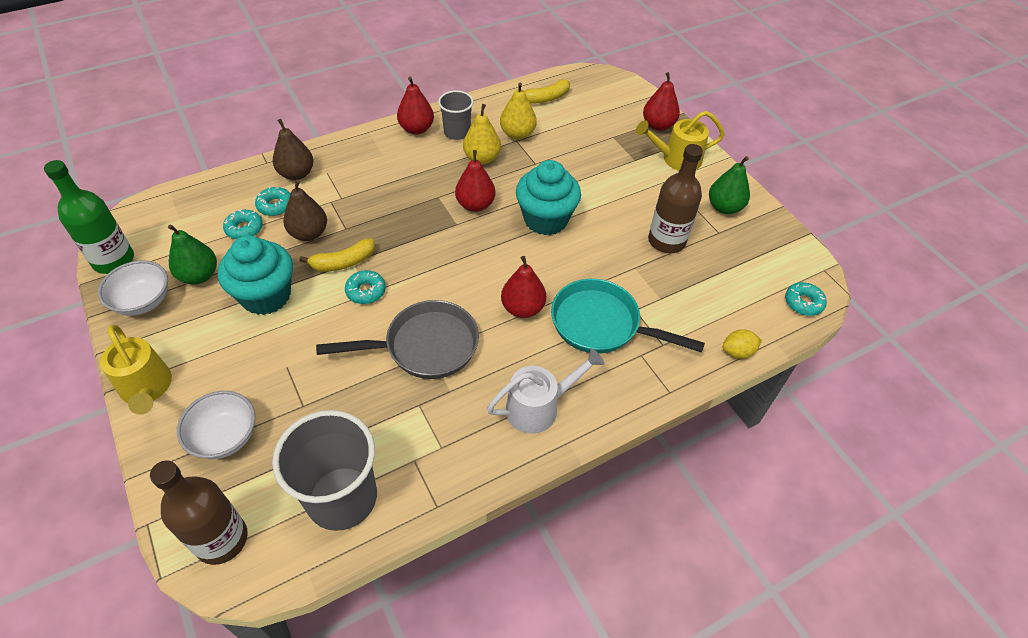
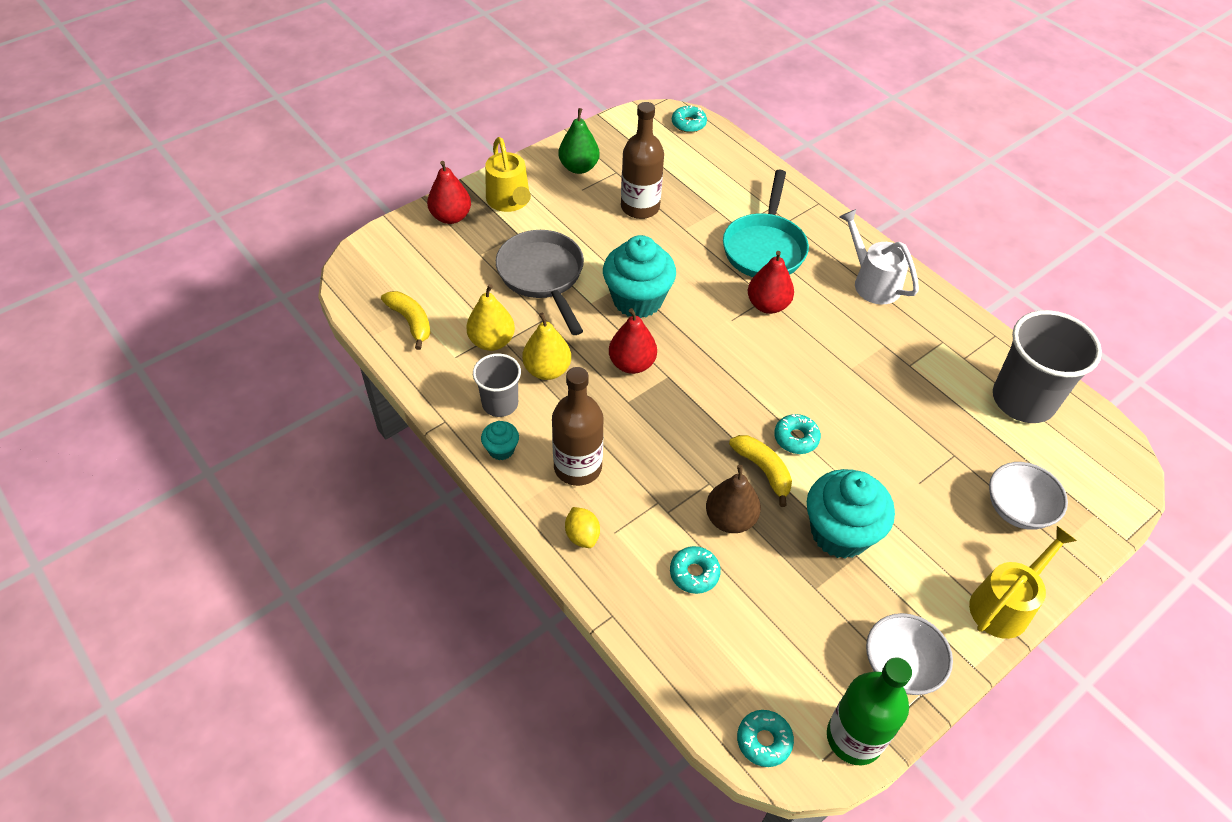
camera: 100 degrees left, 0 degrees up
brown bottle [150,460,248,565] -> brown bottle moved to [552,367,603,486]
green pear [168,224,217,284] -> none
turquoise donut [223,209,263,240] -> turquoise donut moved to [737,710,794,767]
brown pear [273,119,314,180] -> none
grey pan [316,300,479,379] -> grey pan moved to [496,230,584,335]
red pear [397,77,434,134] -> turquoise cupcake [481,421,519,460]
yellow lemon [722,329,762,359] -> yellow lemon moved to [565,507,600,548]

